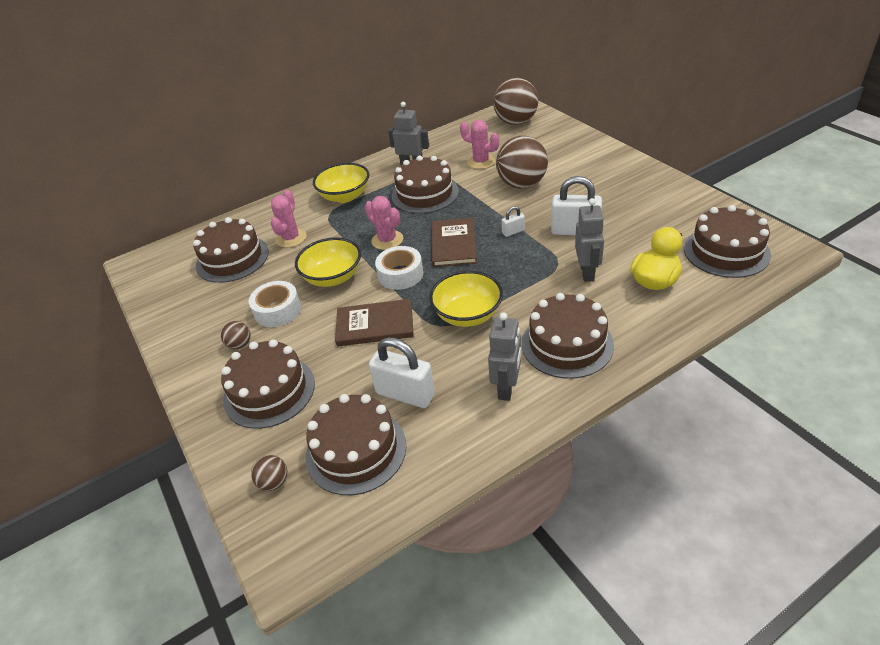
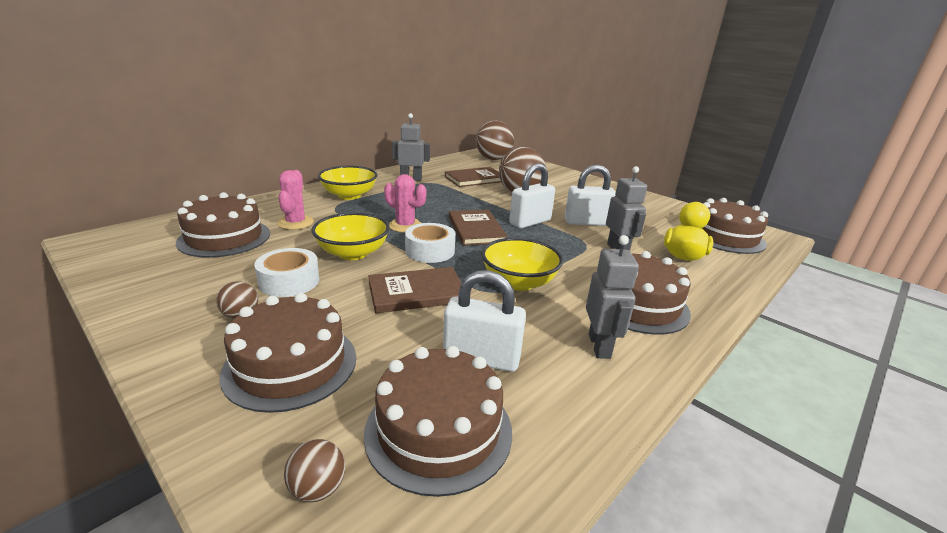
camera: 20 degrees left, 15 degrees down
brown cake [392,156,459,214] -> none
pink cactus [460,120,499,169] -> brown book [445,167,501,187]
white padlock [502,206,525,237] -> white padlock [509,163,555,228], size x2.06

